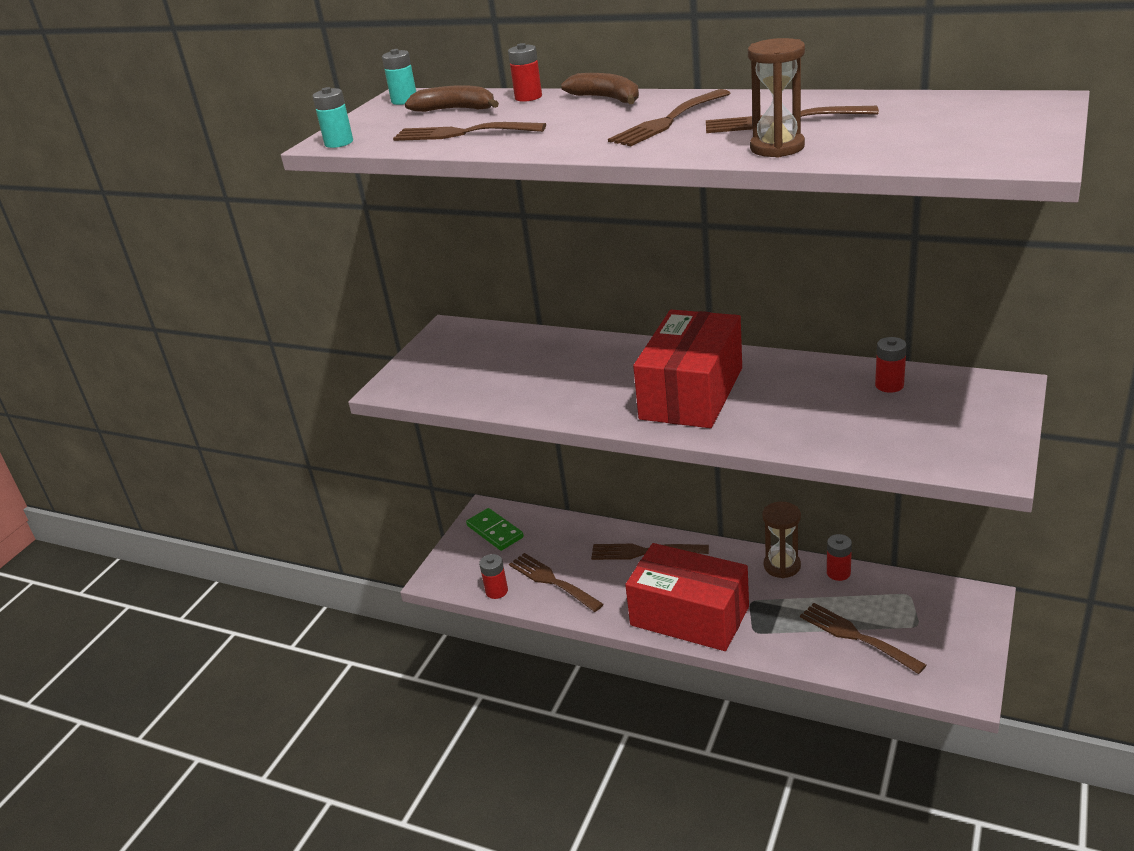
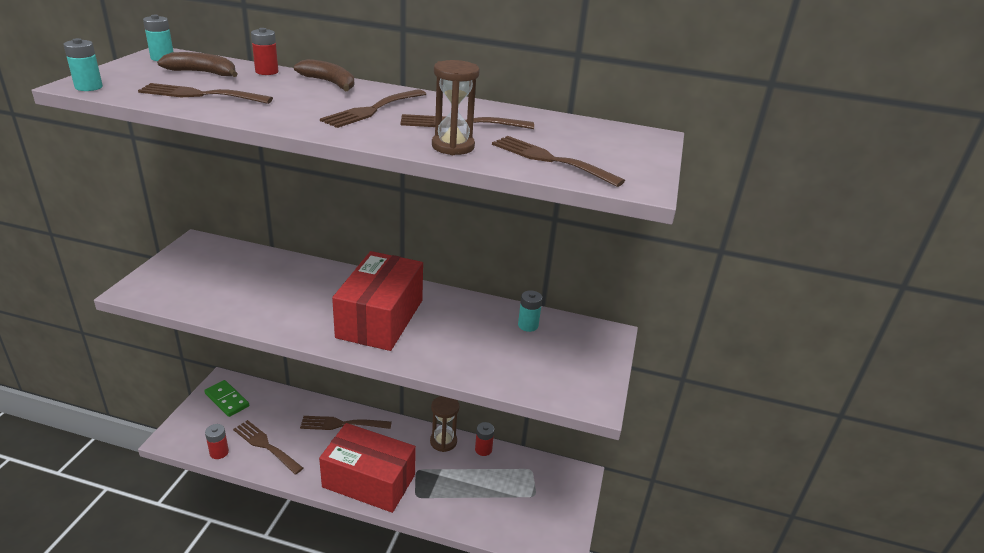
camera: 15 degrees left, 0 degrees up
brown fork [800,603,926,674] -> brown fork moved to [492,136,625,187]
red battery [875,337,907,393] -> turquoise battery [518,290,542,332]

